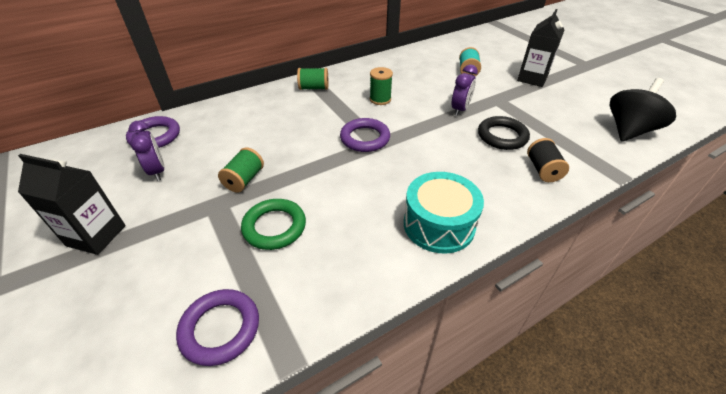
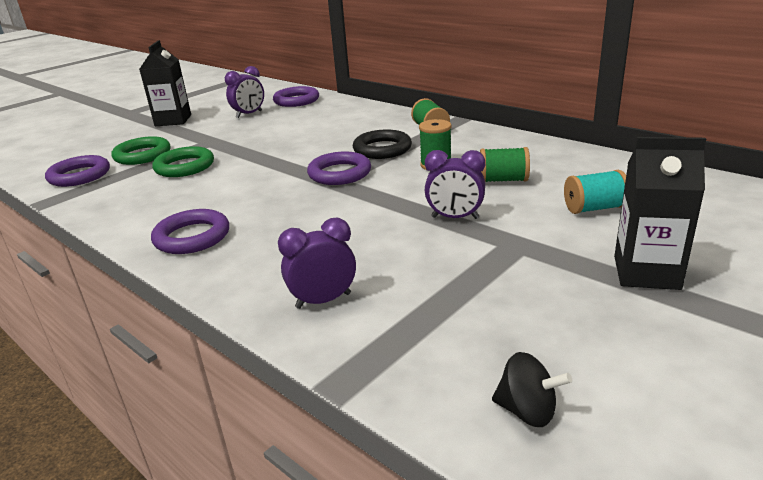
camera: 75 degrees right, 15 degrees down
green spool [218,147,264,193] -> green spool moved to [480,147,530,182]
turquoise drum [404,172,484,254] -> purple ring [151,209,229,254]
black ring [478,116,530,150] -> black ring moved to [353,129,412,159]
black spool [527,138,569,182] -> purple clock [278,218,356,309]
black spinning top [610,78,676,142] -> black spinning top [492,352,572,427], size x0.51
none -> green ring [111,136,170,165]

